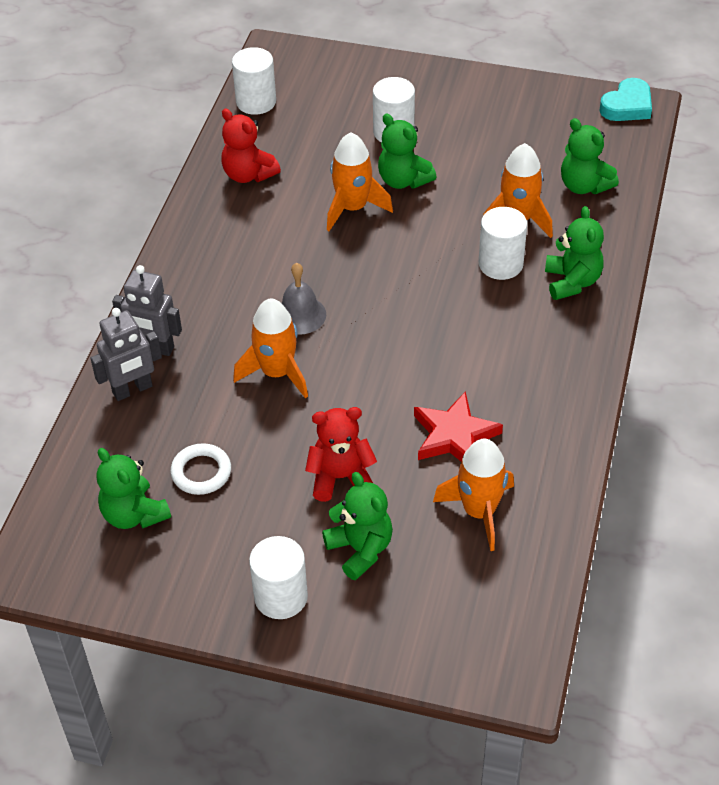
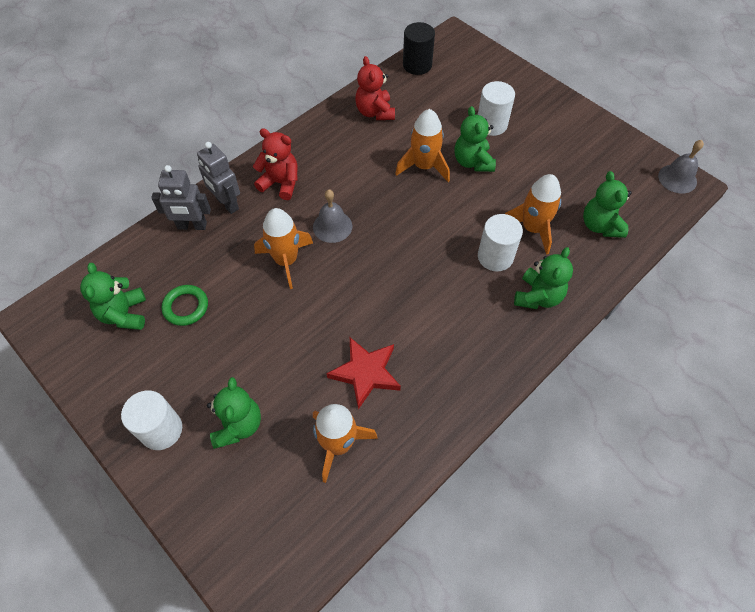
camera: 30 degrees right, 10 degrees up
white ring [170,443,231,495] -> green ring [161,285,208,326]
white cylinder [232,47,276,115] -> black cylinder [403,22,435,75]
red teddy bear [305,407,377,502] -> red teddy bear moved to [253,128,298,200]
turquoise heart [599,78,652,121] -> grey bell [658,140,704,194]

